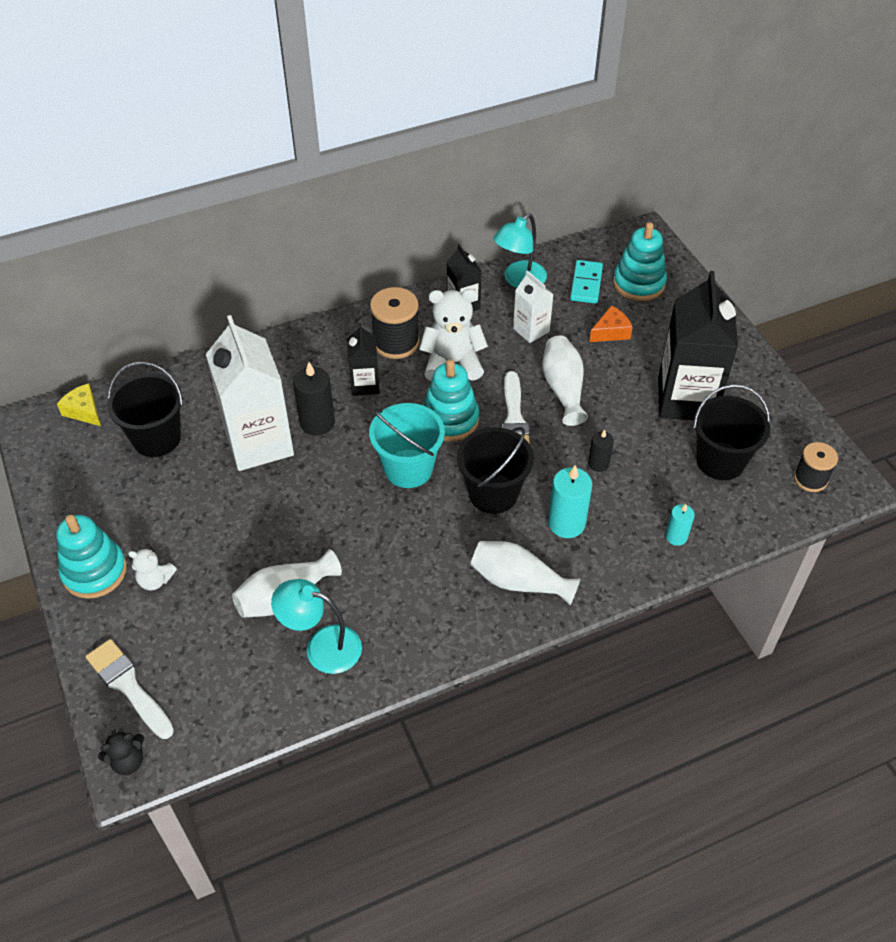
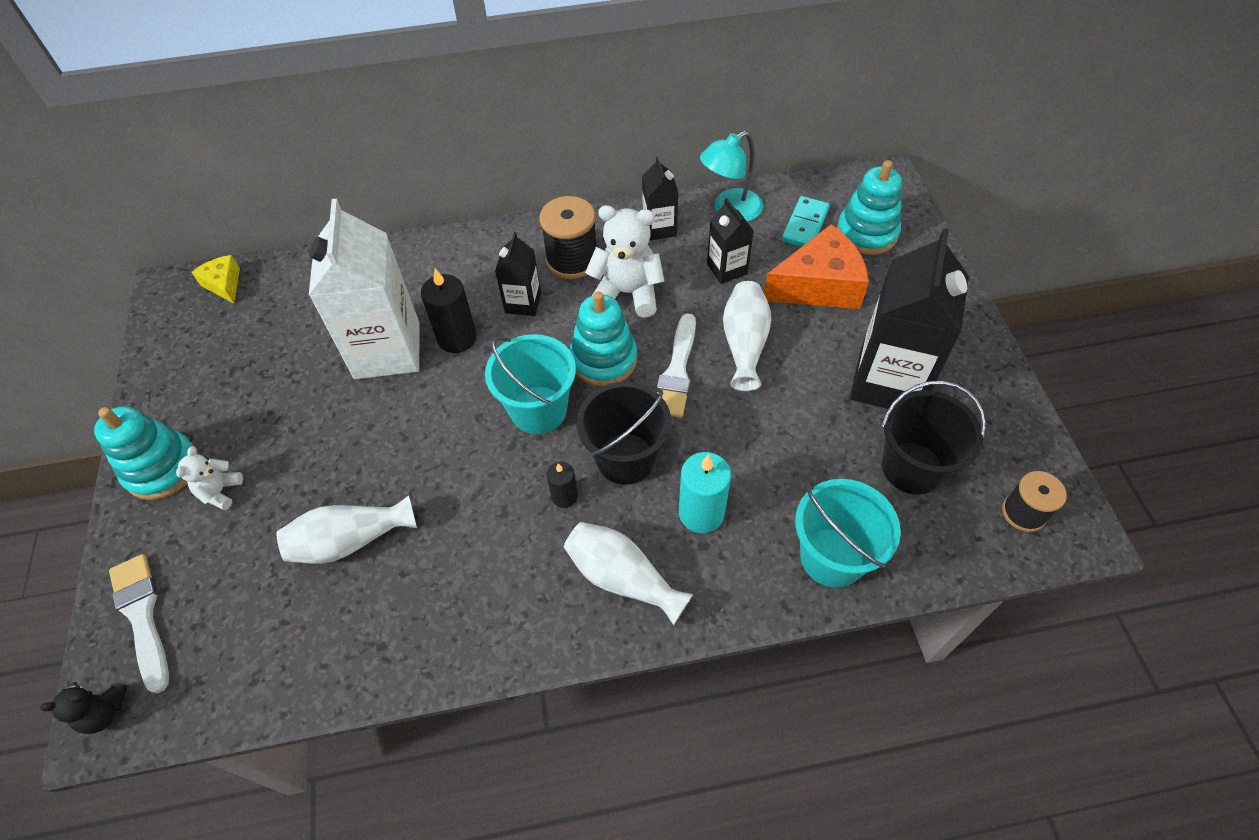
camera: 15 degrees right, 5 degrees up
black bucket [107,362,183,457] -> none
white teddy bear [128,548,177,590] -> white teddy bear turned 75 degrees clockwise [176,446,243,510]
turquoise lamp [271,579,362,674] -> none
white carton [513,271,554,343] -> black carton [707,198,754,284]
black candle [588,430,614,472] -> black candle moved to [546,461,578,508]
orange cheese [589,306,633,342] -> orange cheese [764,224,869,309], size x1.95
turquoise candle [665,504,695,546] -> turquoise bucket [795,479,901,588]

